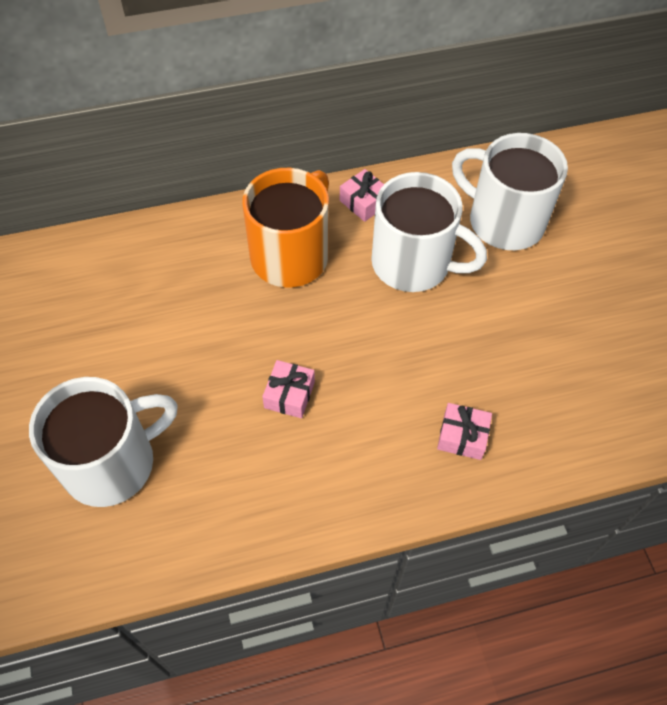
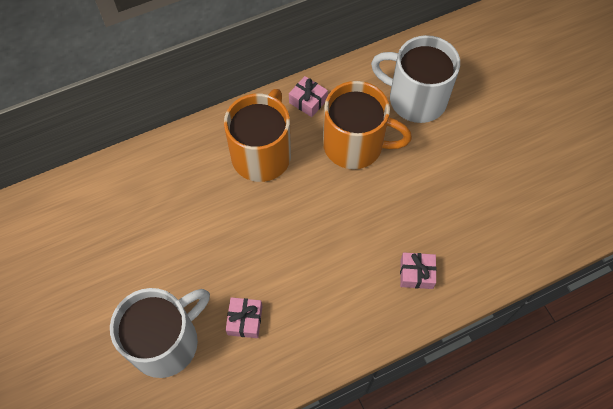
camera: 10 degrees left, 5 degrees up
pink gift [262,360,315,418] -> pink gift moved to [226,297,263,338]
white mug [371,172,487,292] -> orange mug [323,81,412,169]

